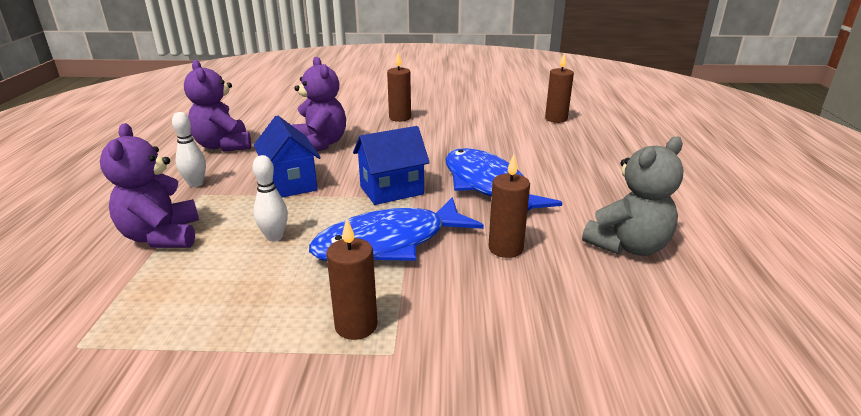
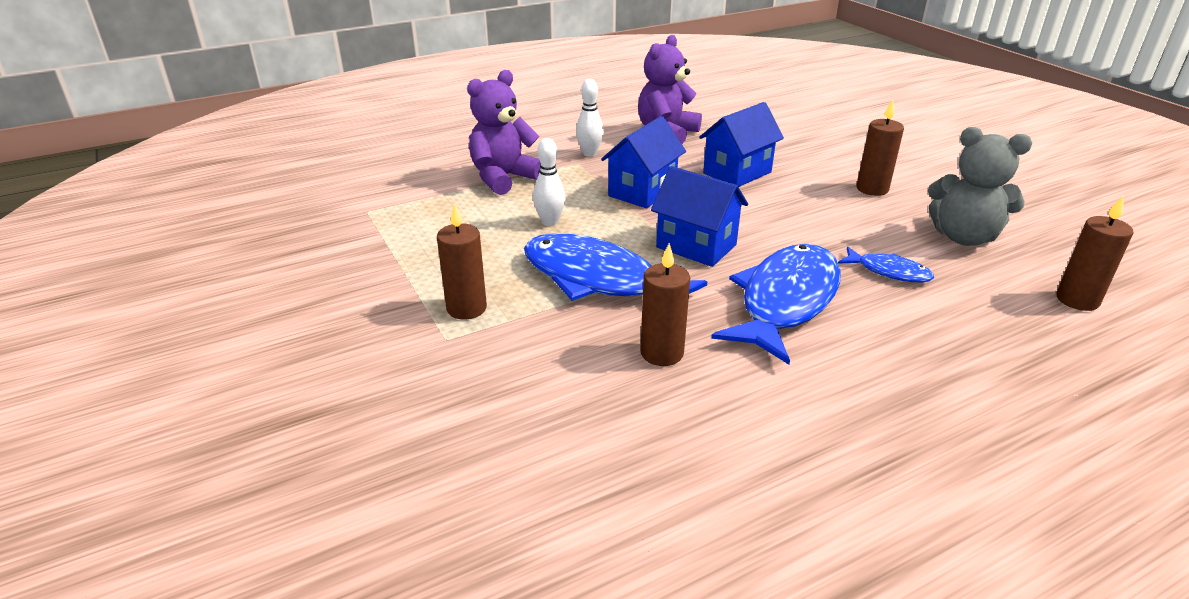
camera: 60 degrees right, 5 degrees up
purple teddy bear [292,57,346,152] -> blue house [699,102,784,187]
grey teddy bear [582,136,684,256] -> grey teddy bear moved to [928,127,1032,246]
none -> blue fish [838,247,934,282]

